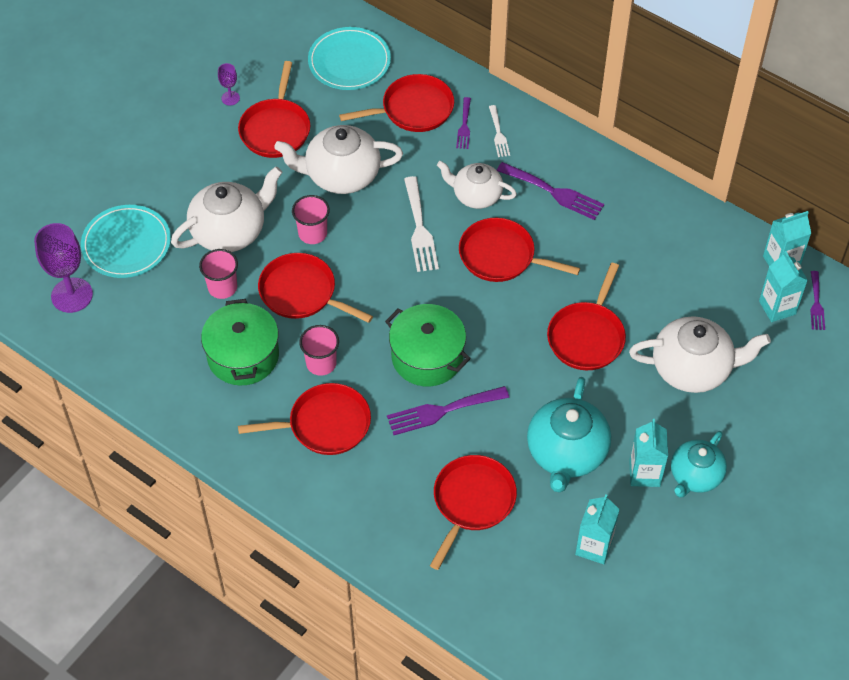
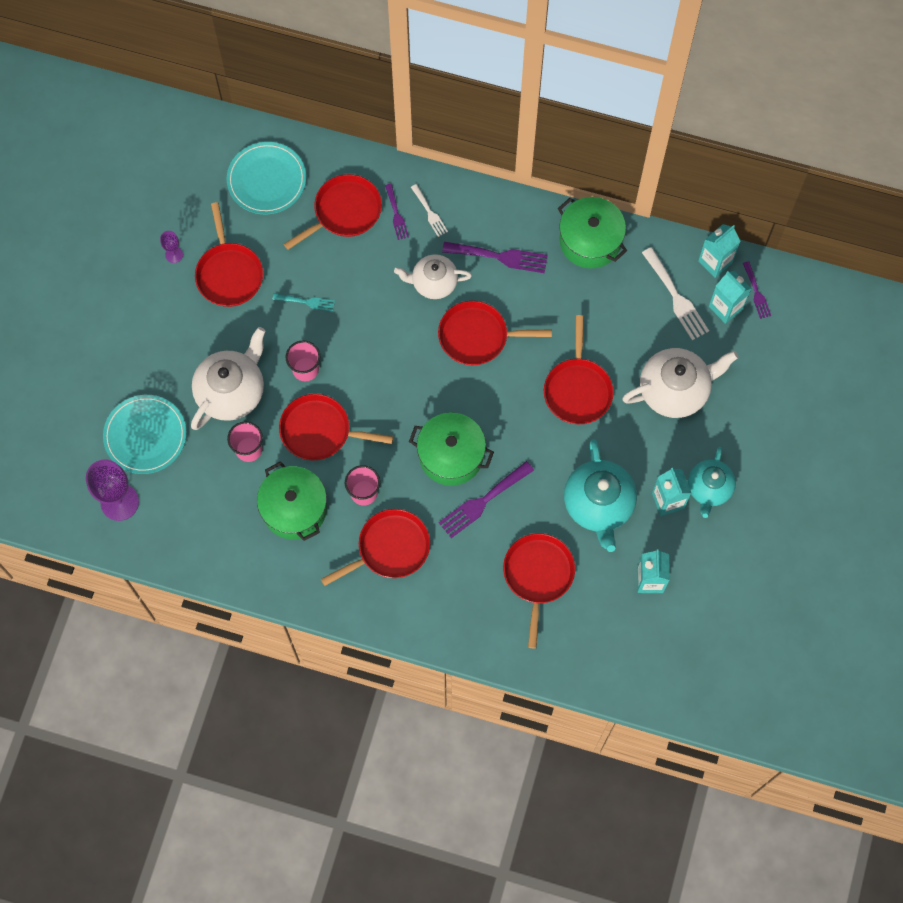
camera: 20 degrees left, 15 degrees up
white teapot [274,125,403,194] -> turquoise fork [273,293,335,312]
white fork [404,176,439,272] -> white fork moved to [642,247,709,340]
none -> green pot [558,197,627,268]

